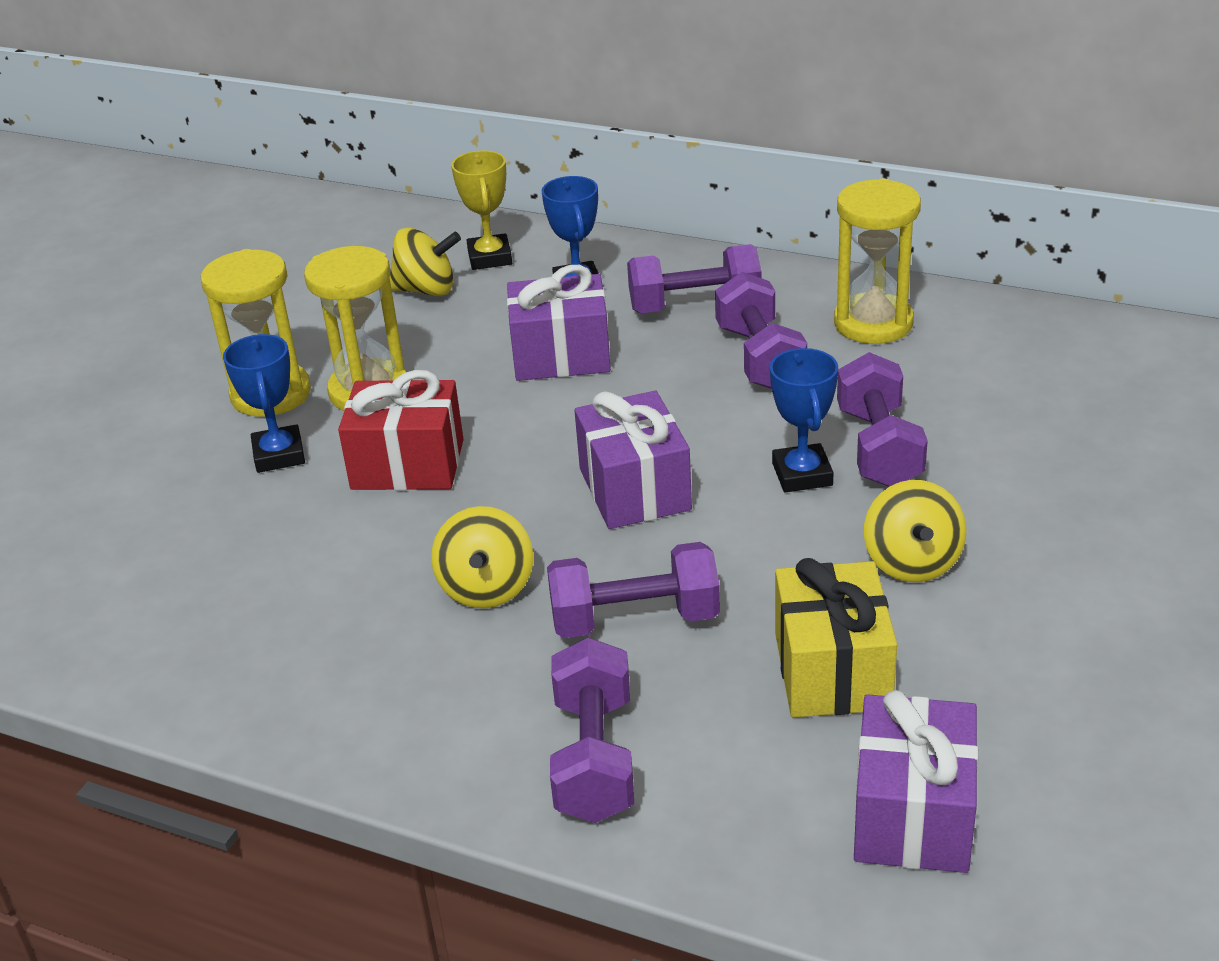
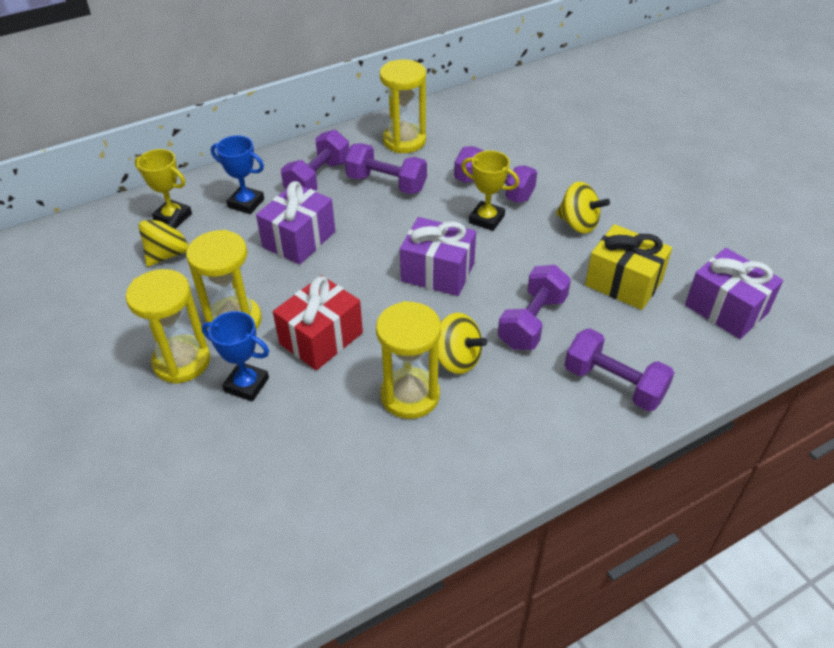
camera: 55 degrees left, 10 degrees up
blue trophy [770,348,838,492] -> yellow trophy [461,150,519,231]
none -> yellow hourglass [376,301,441,419]

